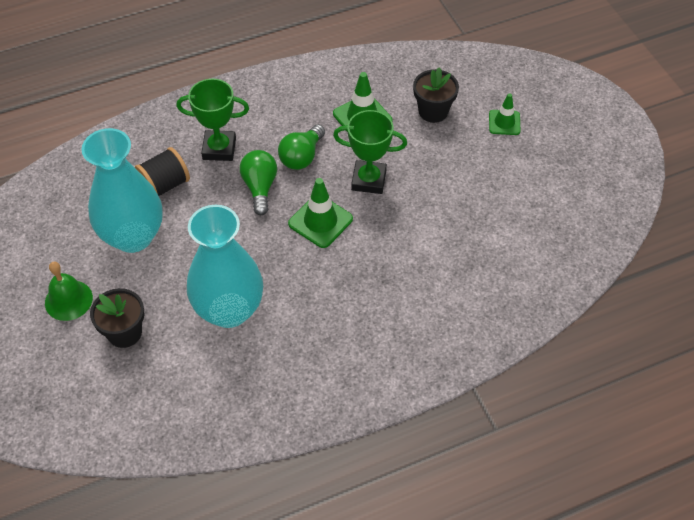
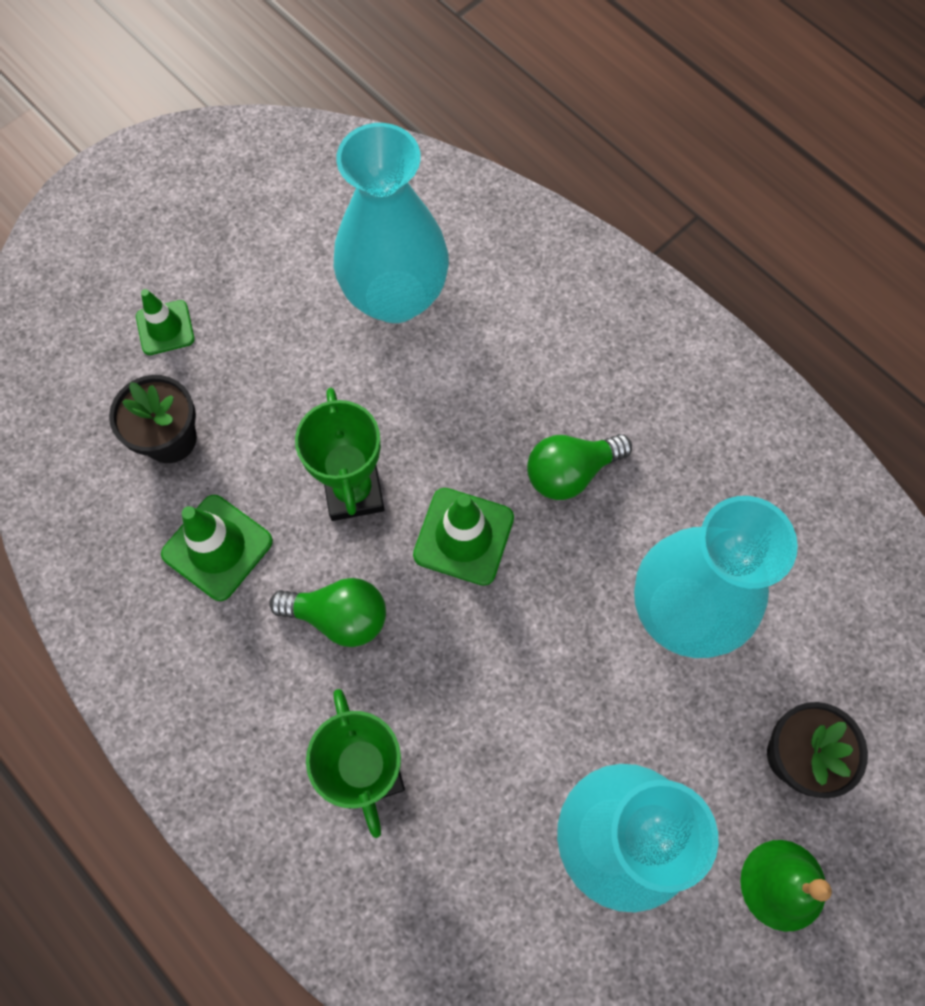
camera: 110 degrees left, 15 degrees up
black spool [134,147,190,196] -> none
green light bulb [240,150,277,215] -> green light bulb moved to [527,434,632,500]
none -> turquoise vase [334,123,449,323]

